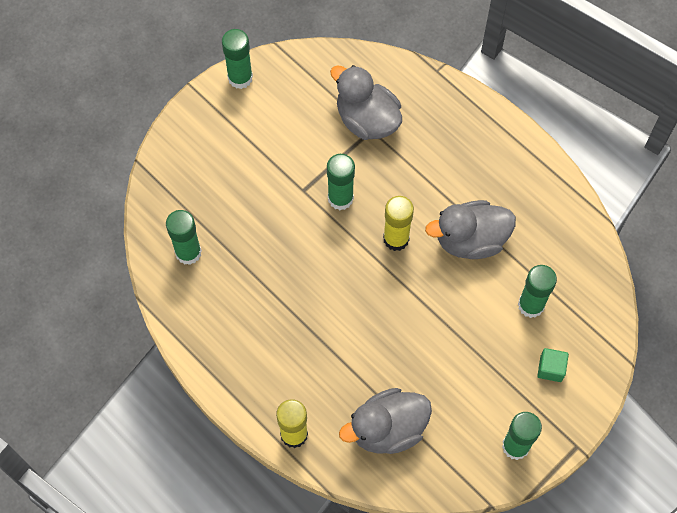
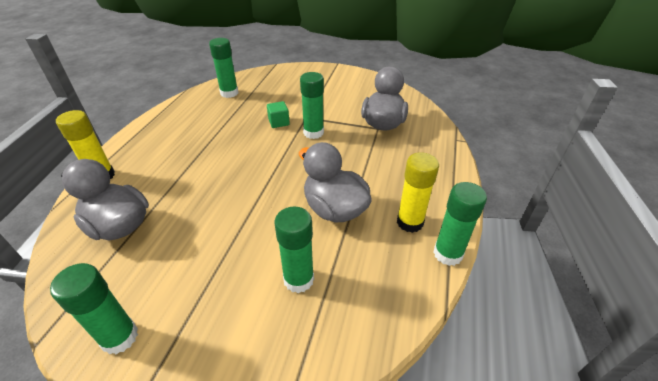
camera: 60 degrees right, 25 degrees down
green glue stick [222,29,253,89] -> green glue stick moved to [433,182,487,266]
yellow glue stick [383,196,414,251] -> yellow glue stick moved to [397,152,439,233]
green cube [537,348,569,382] -> green cube moved to [267,101,290,128]

